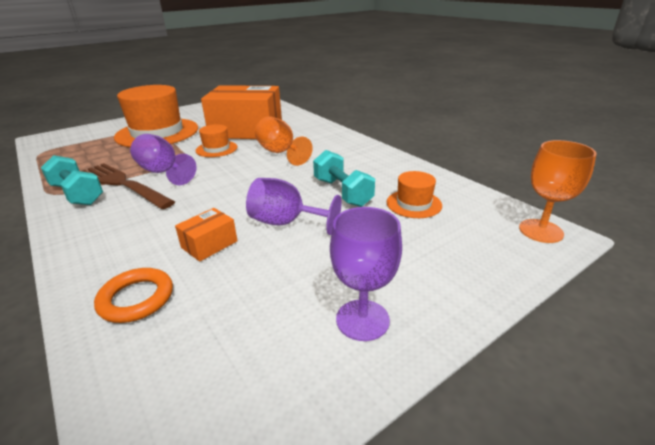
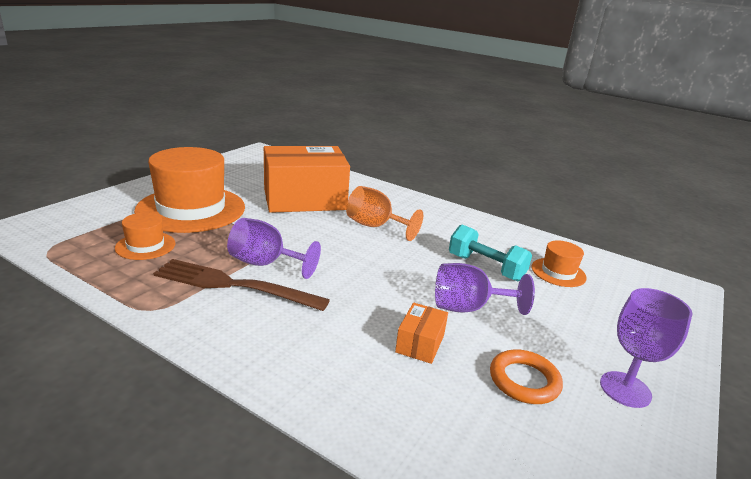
camera: 25 degrees left, 5 degrees down
turquoise dumbbell [41,155,103,205] -> none
orange ring [94,268,173,323] -> orange ring moved to [490,349,563,404]
orange hat [196,124,237,157] -> orange hat moved to [115,212,176,260]
orange goblet [519,140,597,243] -> none

